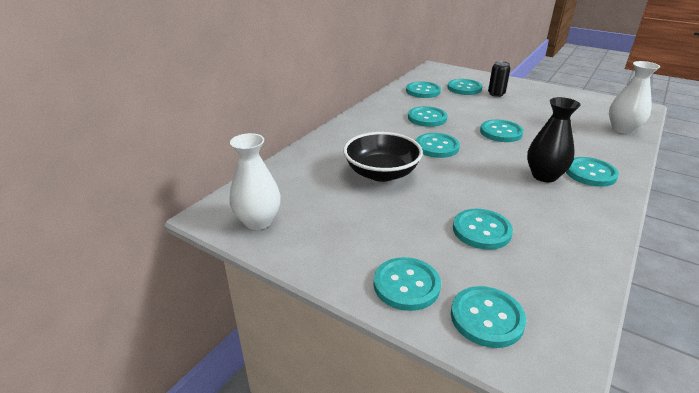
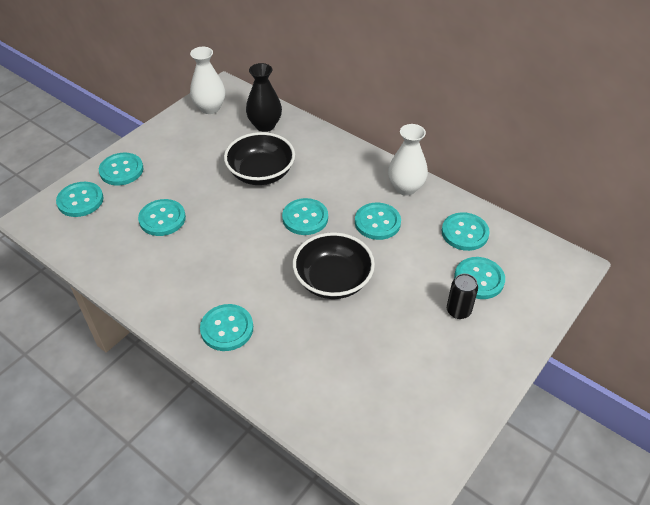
camera: 95 degrees right, 15 degrees up
turquoise button [480,120,524,142] -> black bowl [293,232,375,299]
black vase [527,97,581,182] -> black vase moved to [246,63,282,132]
white vase [609,61,660,134] -> white vase moved to [388,124,428,196]

